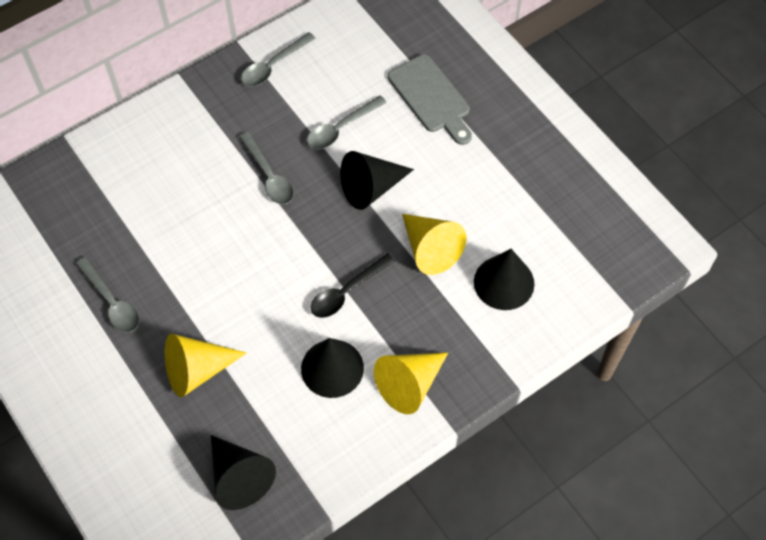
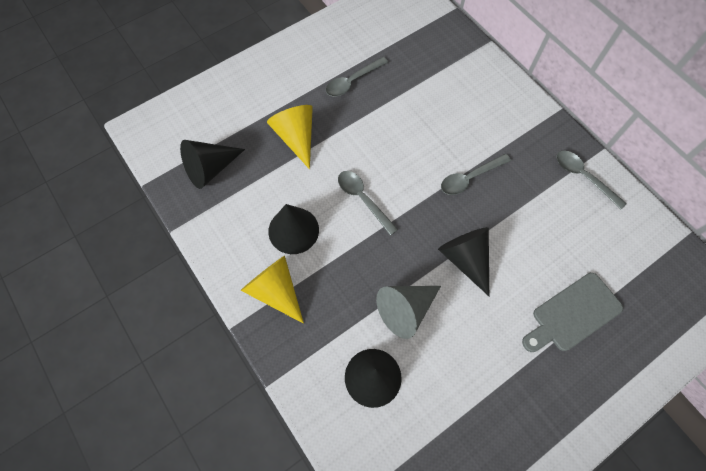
camera: 90 degrees right, 5 degrees up
grey spoon [307,95,387,149] -> grey spoon moved to [338,171,398,236]
black spoon [310,253,395,318] -> none
yellow cone [402,214,466,275] -> grey cone [376,286,441,339]

